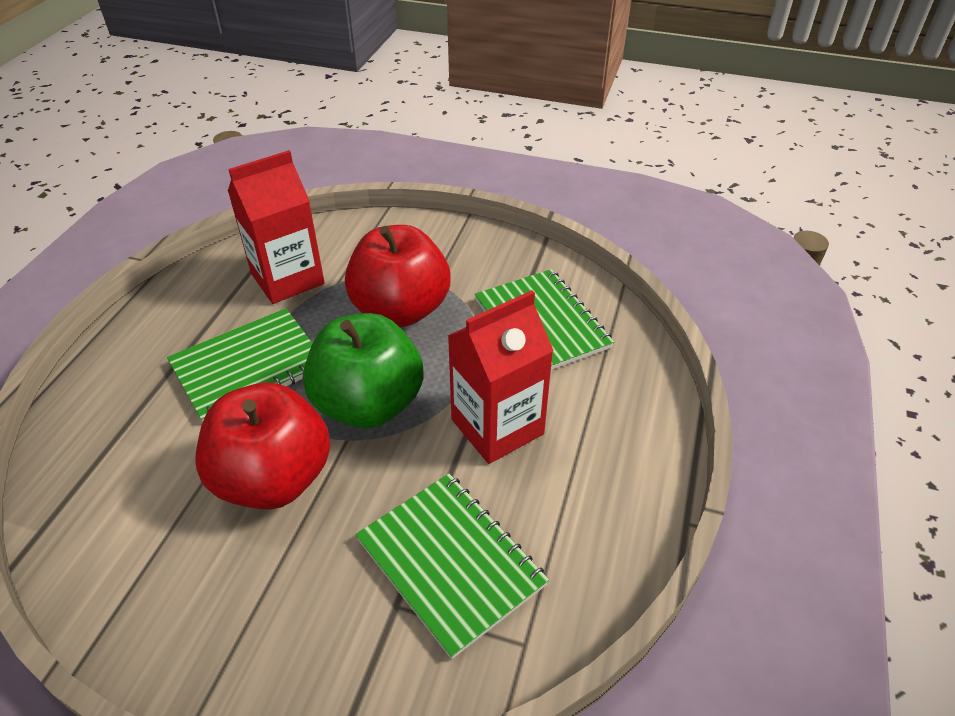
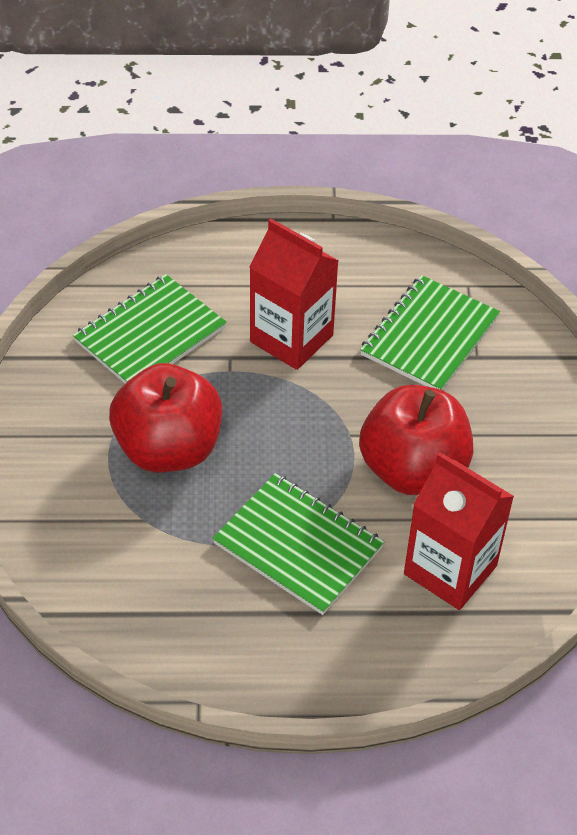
camera: 110 degrees left, 5 degrees up
red carton [228,150,325,304] -> red carton moved to [404,452,514,610]
green apple [303,313,423,428] -> none

